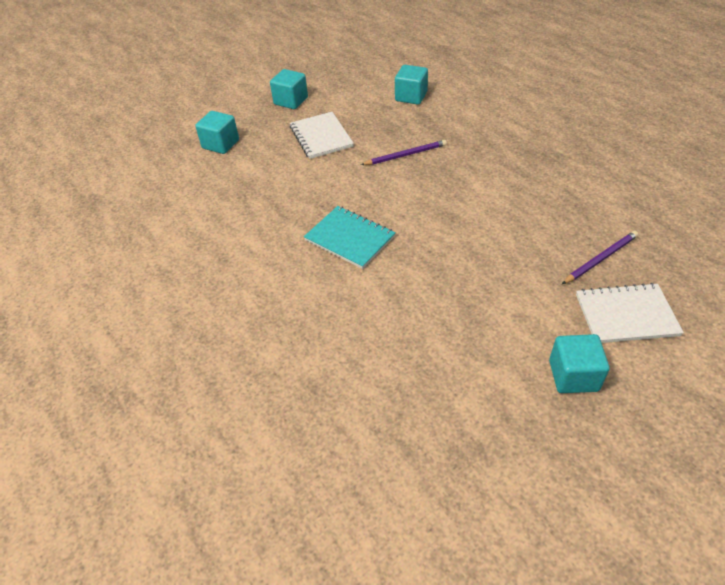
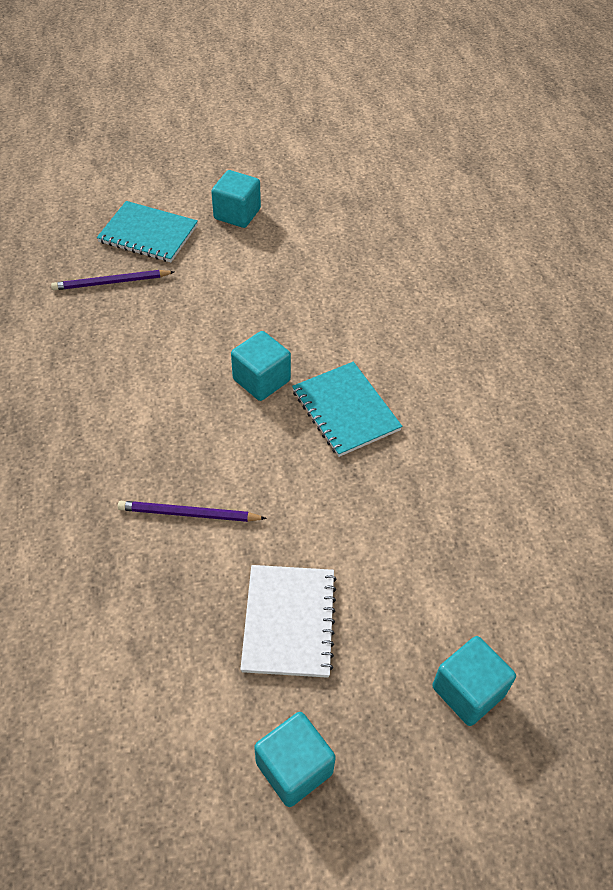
camera: 160 degrees left, 5 degrees up
turquoise cube [395,65,428,105] -> turquoise cube moved to [231,331,291,401]
white notebook [576,283,684,343] -> turquoise notebook [97,201,198,262]

